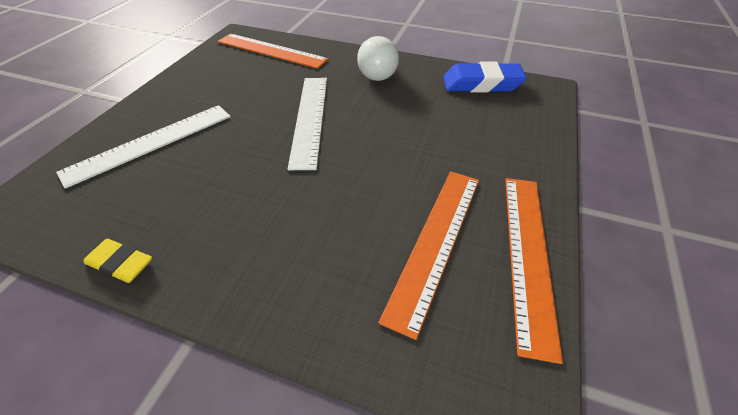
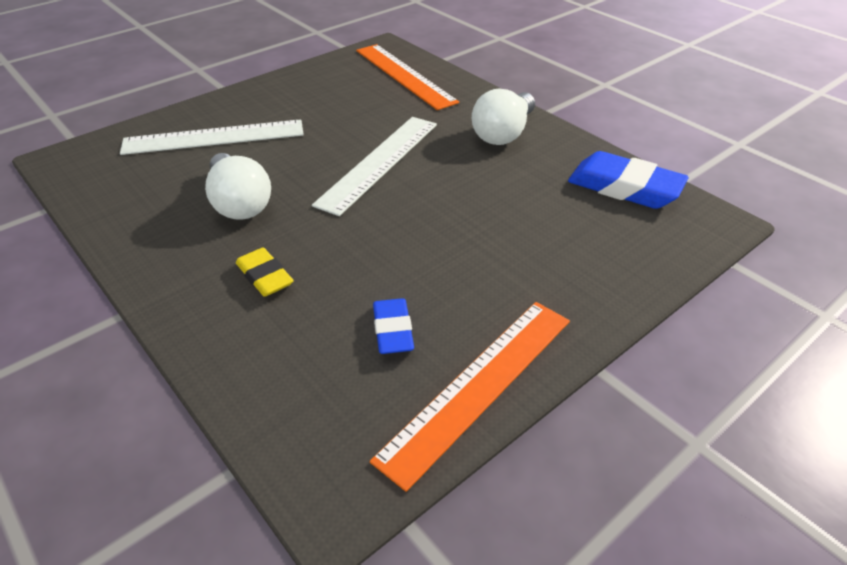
camera: 30 degrees right, 5 degrees down
yellow eraser [84,239,152,283] -> yellow eraser moved to [236,248,294,297]
orange ruler [378,171,479,340] -> blue eraser [373,298,414,354]
none -> white light bulb [205,153,271,220]

